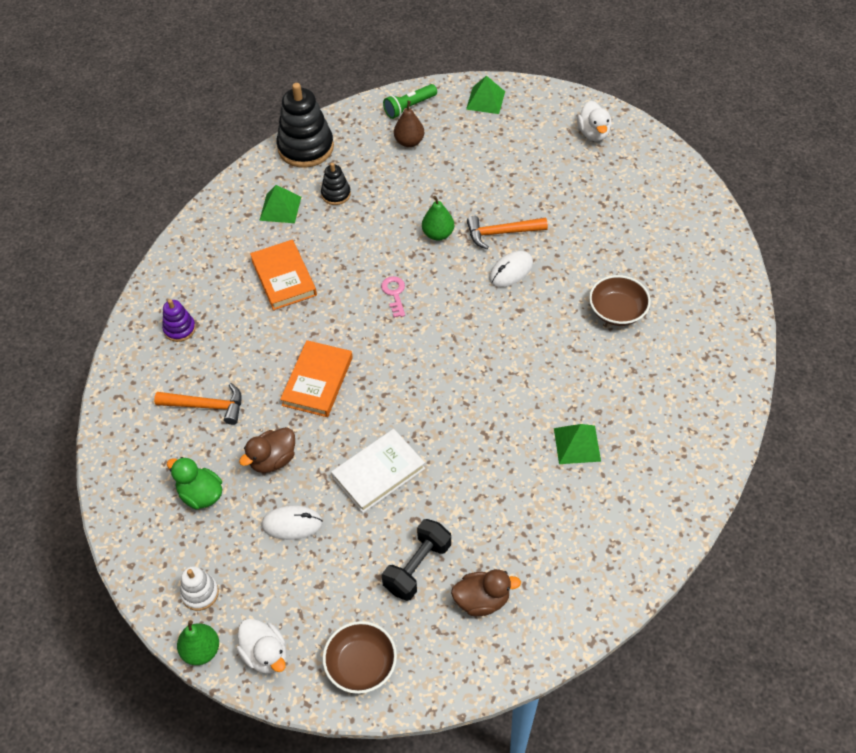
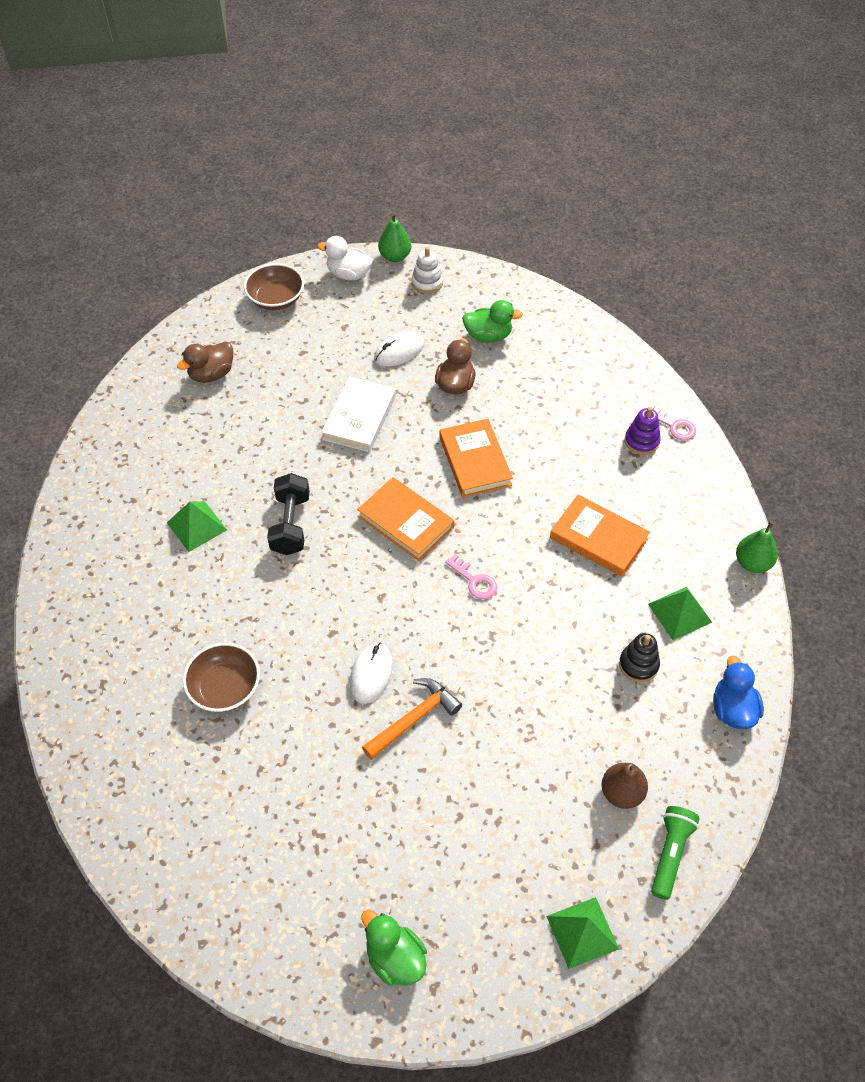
camera: 145 degrees right, 0 degrees up
orange hammer [154,383,242,425] -> none
black stacking toy [277,83,334,168] -> blue duck [713,655,764,729]
black dumbbell [382,519,451,601] -> black dumbbell moved to [267,473,310,555]
green pear [422,196,454,241] -> green pear moved to [736,521,778,573]
white duck [577,101,612,141] -> green duck [361,910,427,986]
none -> orange book [357,477,454,561]
none -> pink key [650,405,696,441]

